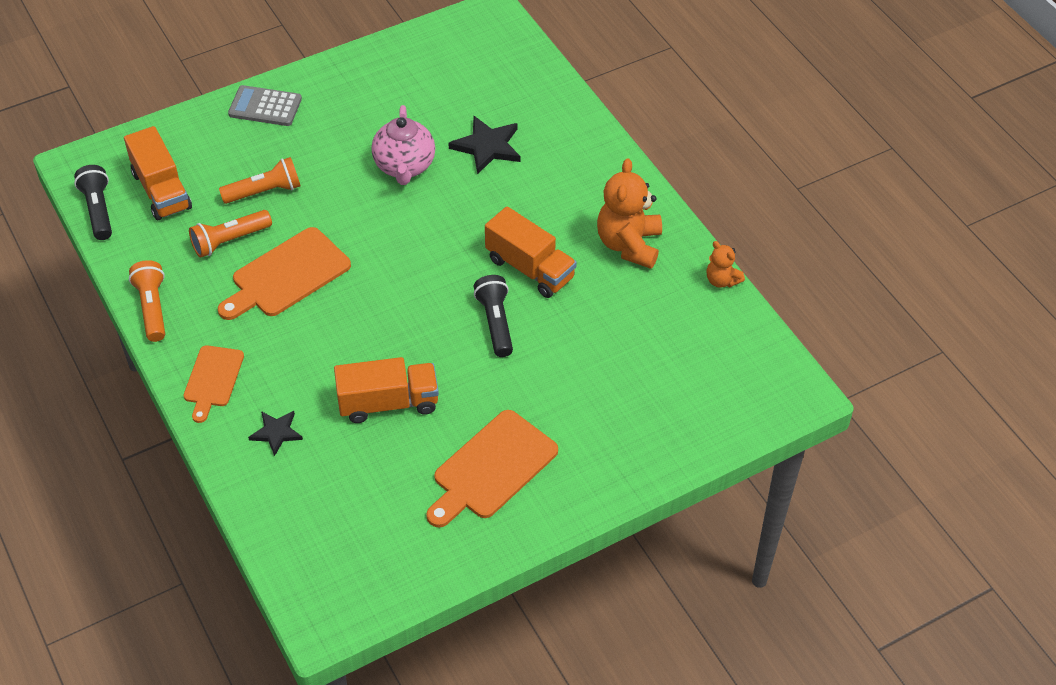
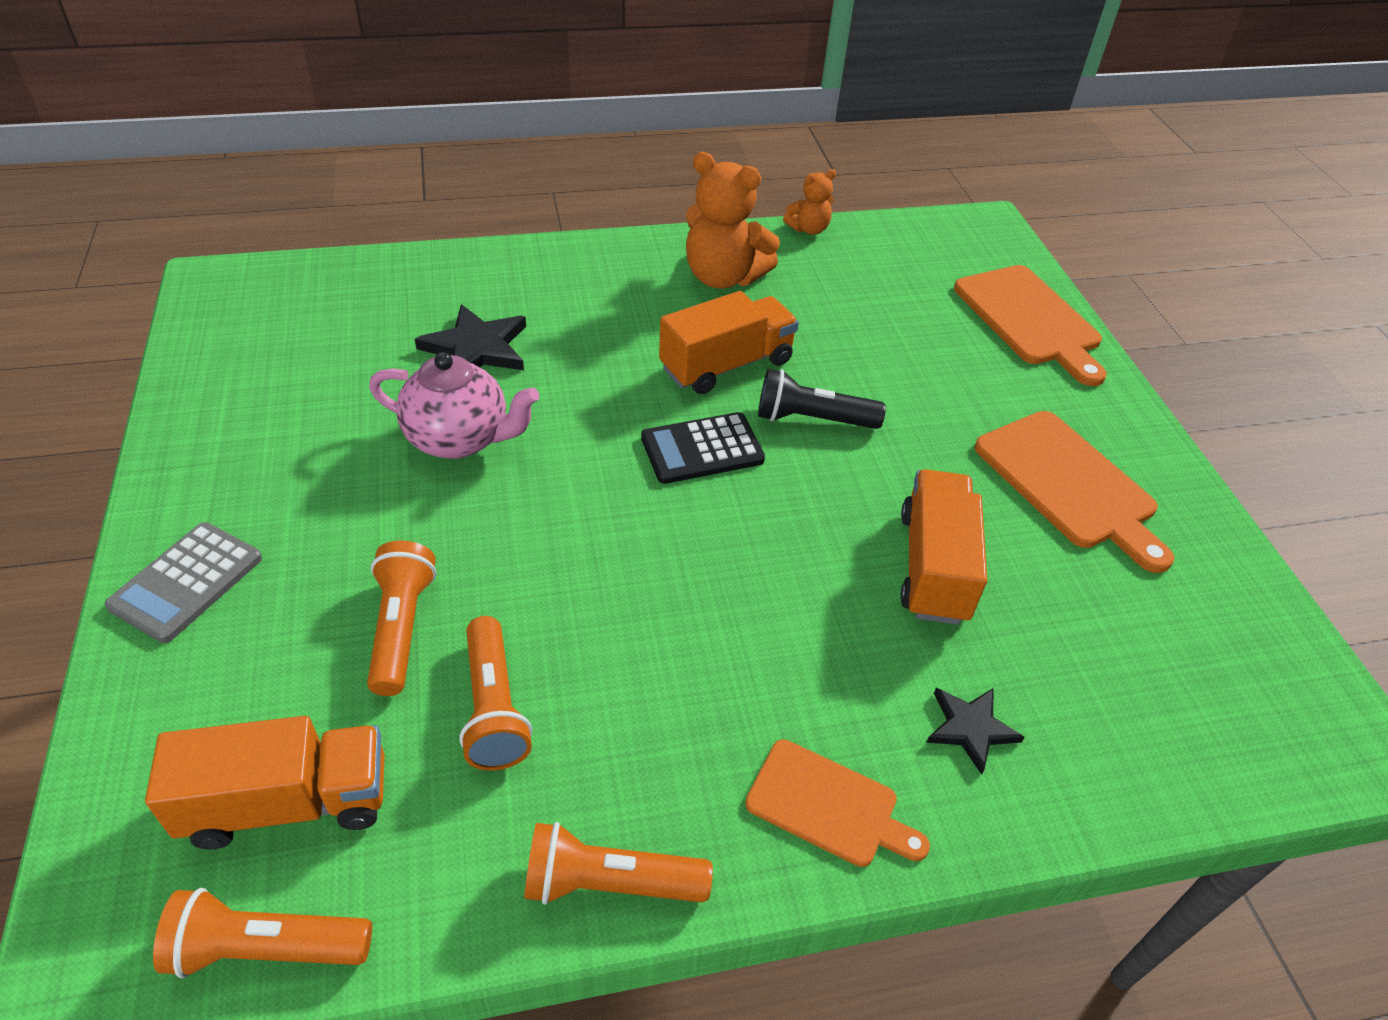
camera: 75 degrees left, 5 degrees down
black flashlight [74,165,112,240] -> orange flashlight [153,888,372,978]
orange cutting board [218,227,351,320] -> orange cutting board moved to [954,265,1107,386]
none -> black calculator [641,412,765,484]

